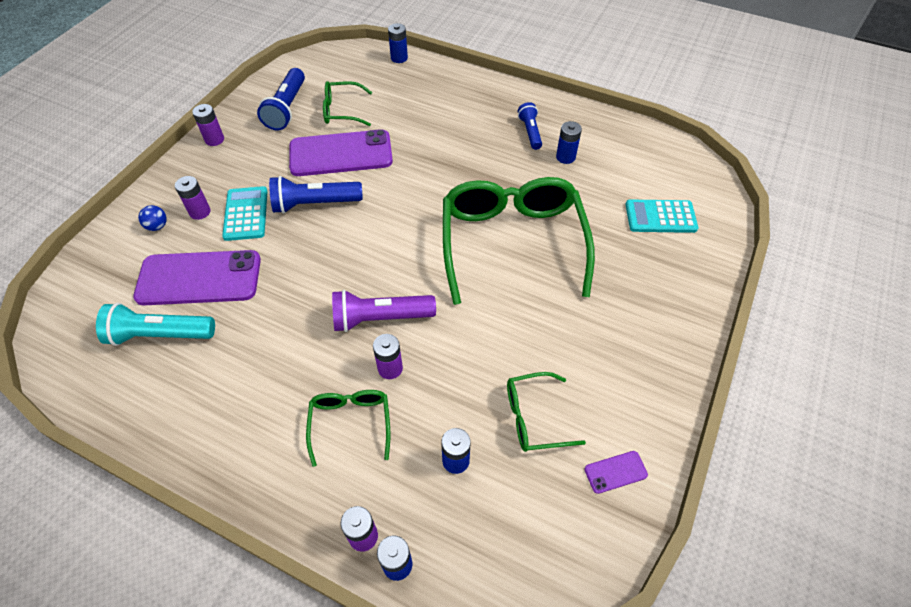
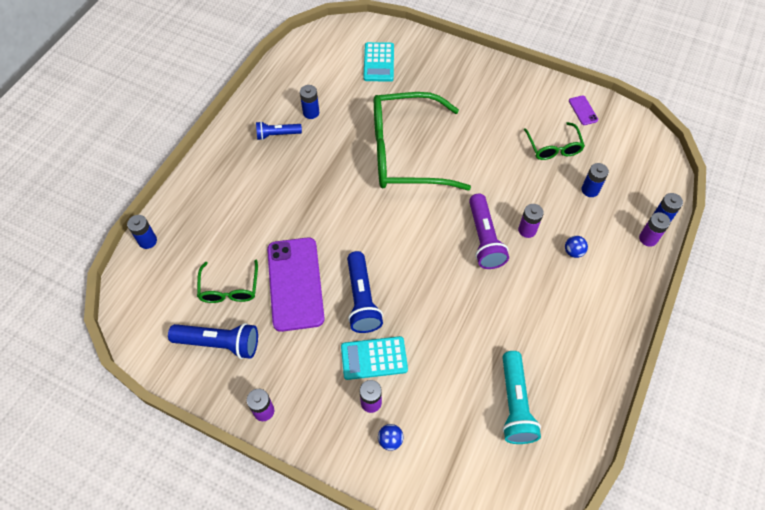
camera: 90 degrees left, 5 degrees up
purple phone [133,250,261,305] -> none
green glasses [306,390,390,467] -> blue ball [565,236,588,258]

